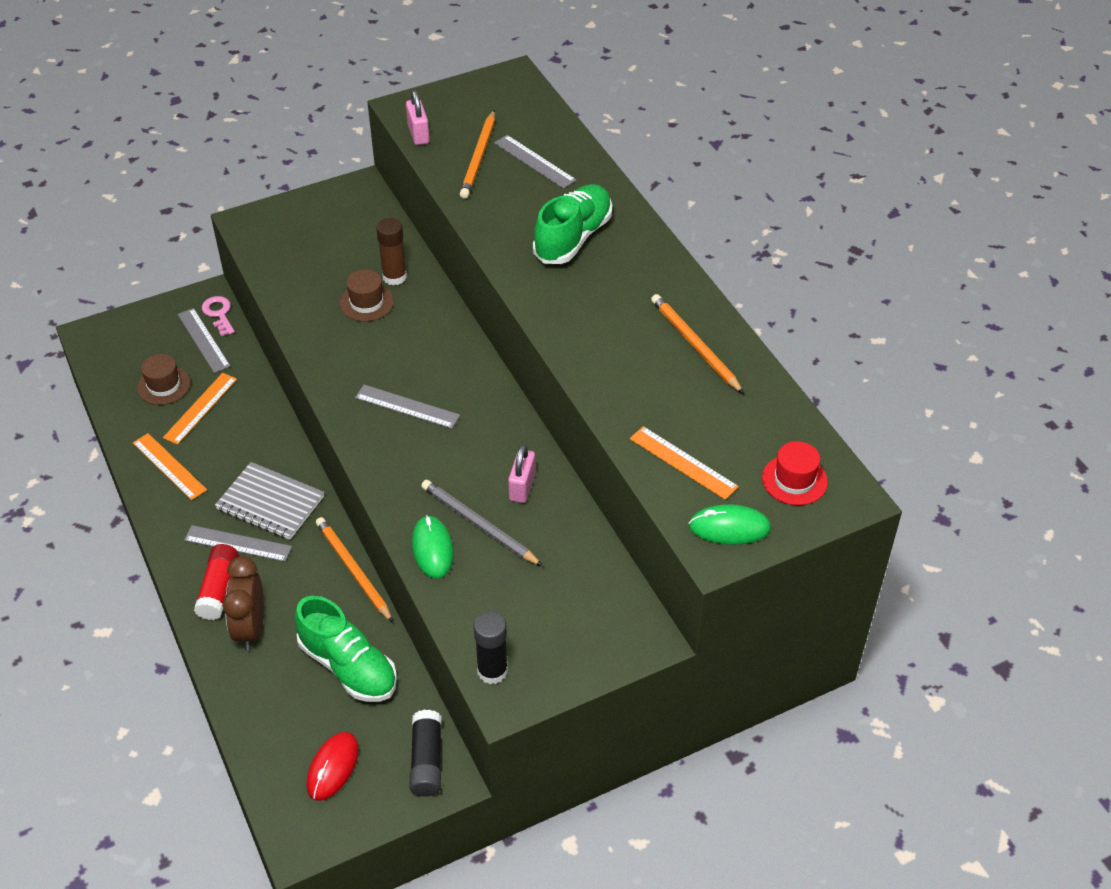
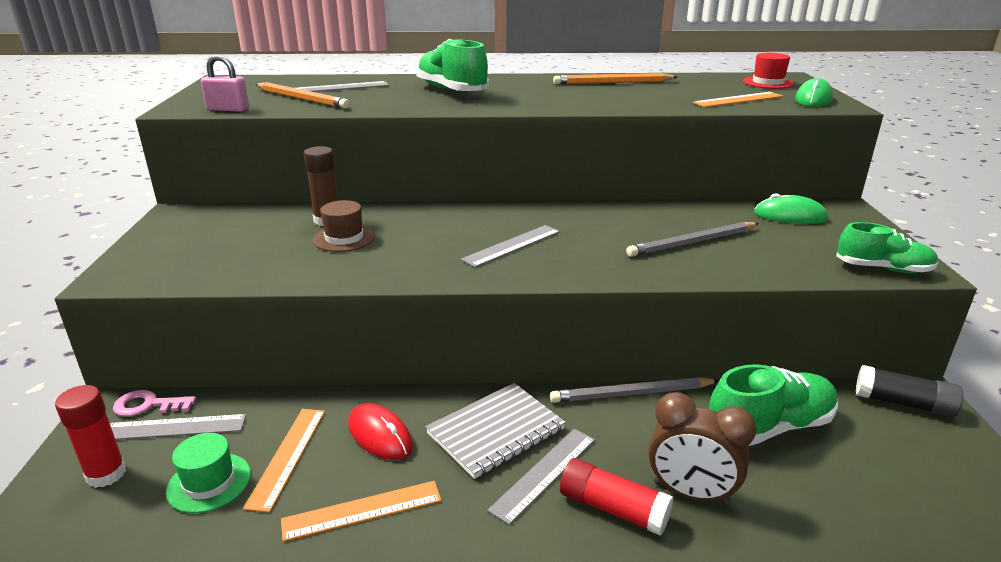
camera: 65 degrees left, 20 degrees down
brown hat [137,354,191,405] -> green hat [166,433,251,513]
orange ruler [163,373,237,445] -> orange ruler turned 45 degrees clockwise [243,409,325,513]
red mouse [307,732,359,801] -> red mouse moved to [348,403,413,460]
orange pencil [316,517,393,623] -> grey pencil [550,377,720,403]
green mouse [412,515,454,578] -> green mouse moved to [754,193,828,224]
black glue stick [474,611,508,684] -> green shoe [836,222,939,273]
pink padlock [508,444,535,503] -> none
none -> red glue stick [55,385,126,488]

